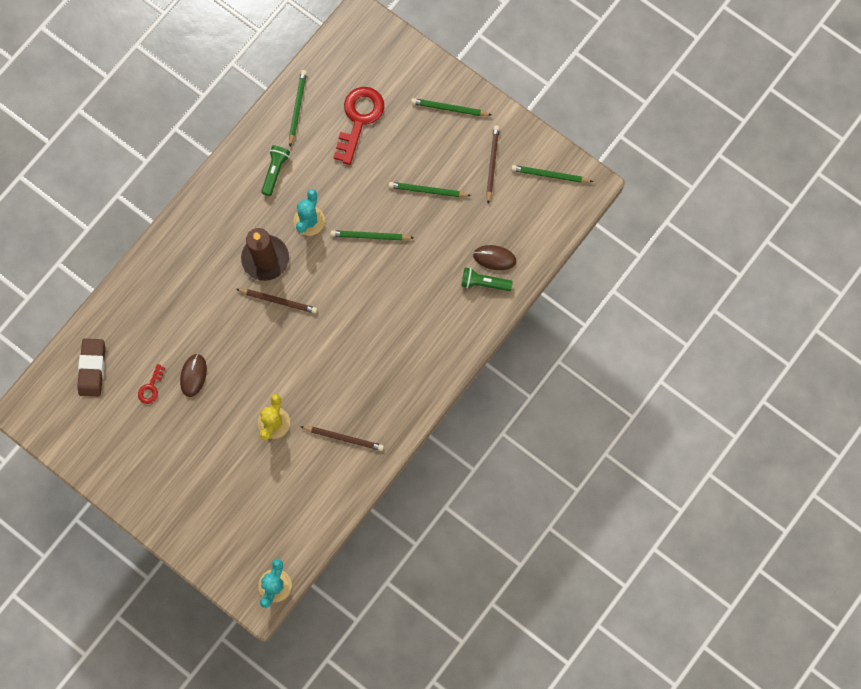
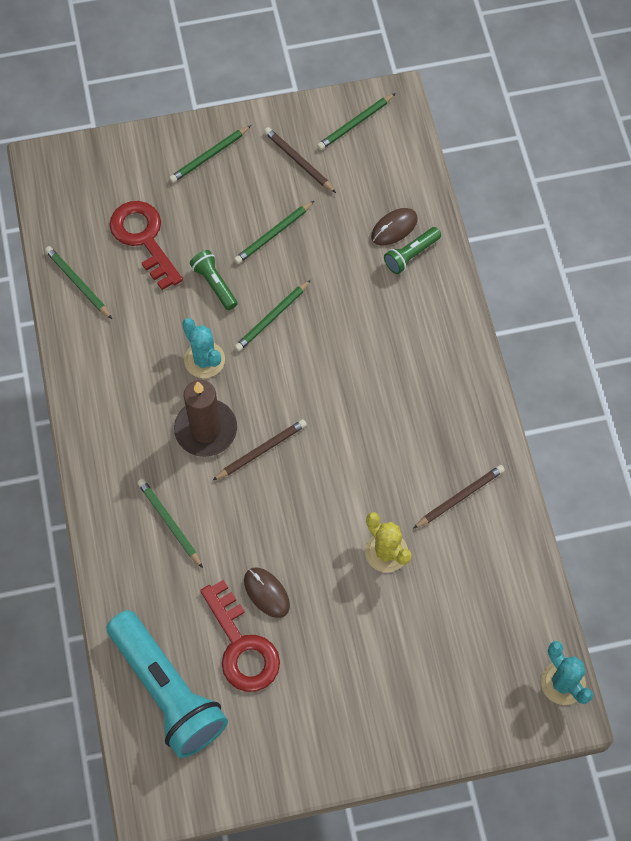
camera: 50 degrees left, 10 degrees down
brown eraser [77,339,105,397] -> turquoise flashlight [106,610,228,758]
red key [138,364,165,404] -> red key [200,580,280,692], size x2.10
green flashlight [261,145,290,196] -> green flashlight moved to [190,250,238,310]
none -> green pencil [137,479,203,568]

